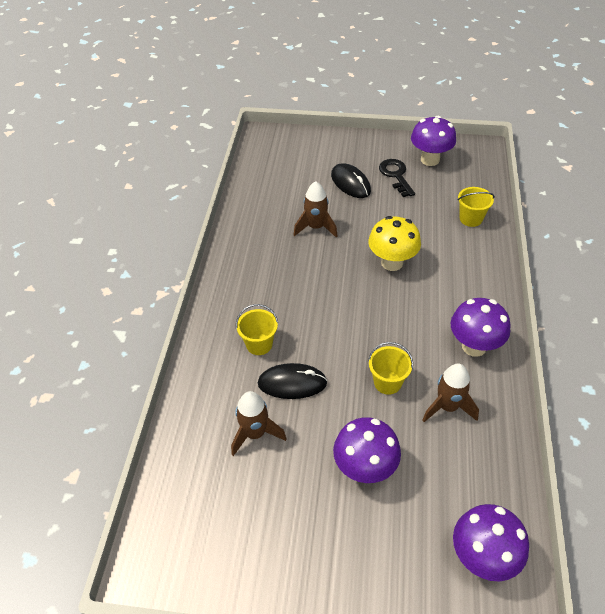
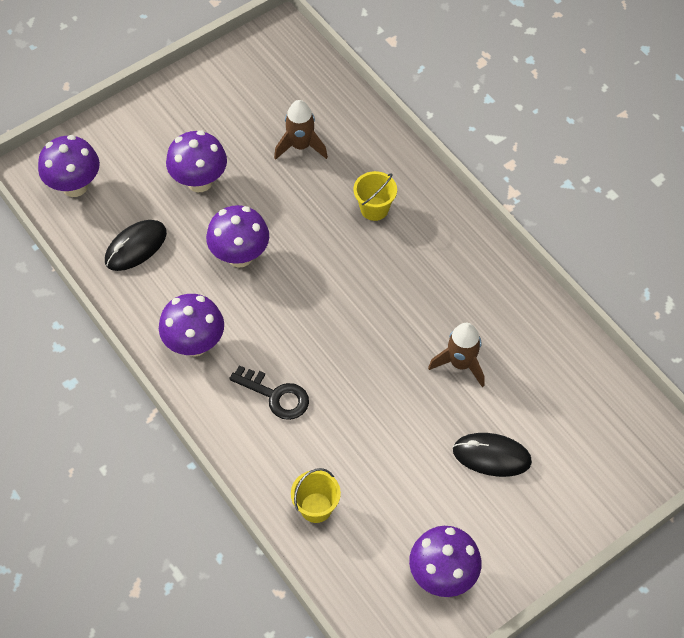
camera: 135 degrees right, 10 degrees up
black mouse [258,363,327,399] -> black mouse moved to [105,220,167,271]
yellow mushroom [368,216,421,271] -> none
yellow bucket [368,342,413,395] -> purple mushroom [206,205,269,268]
black key [379,159,415,197] -> black key moved to [229,365,309,420]
brown rocket [422,364,479,422] -> none

